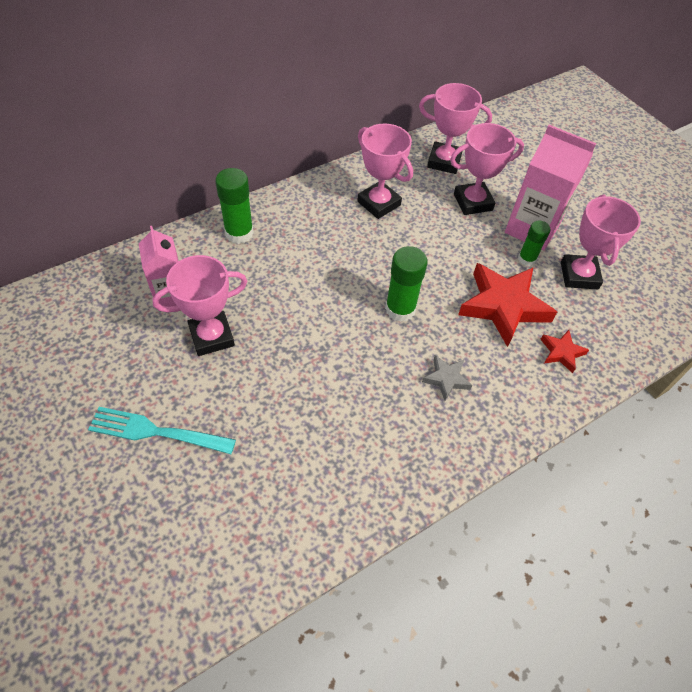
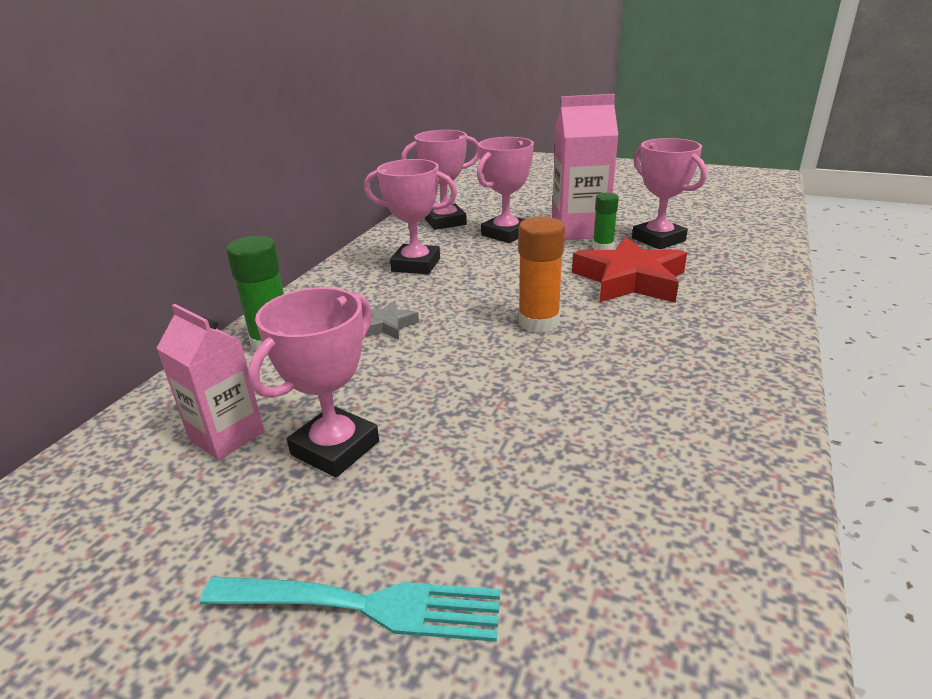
camera: 30 degrees left, 25 degrees down
turquoise fork [88,407,236,454] -> turquoise fork turned 150 degrees counterclockwise [200,577,500,642]
green glue stick [385,246,428,322] -> orange glue stick [518,217,565,333]
grey star [422,355,472,401] -> grey star moved to [362,301,419,340]
red star [540,330,589,373] -> none

